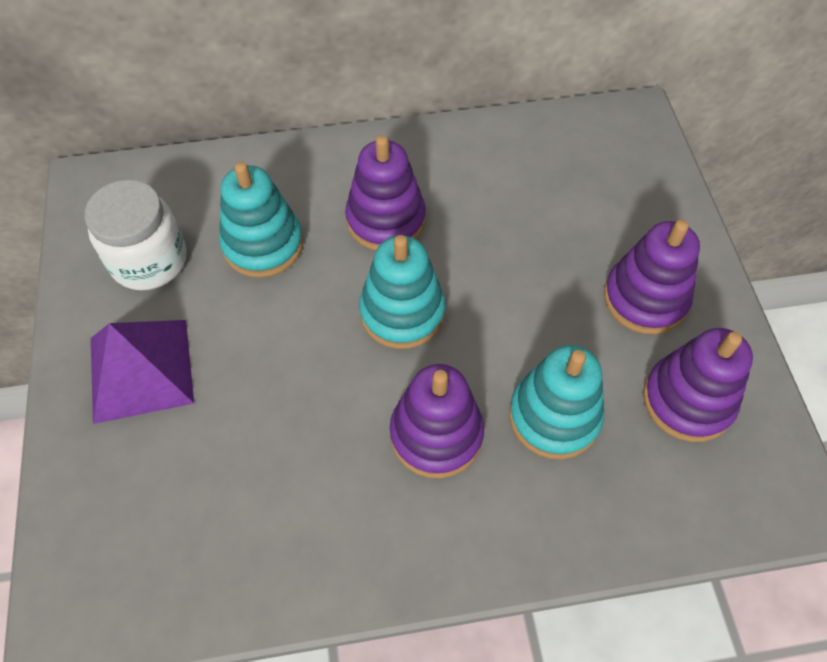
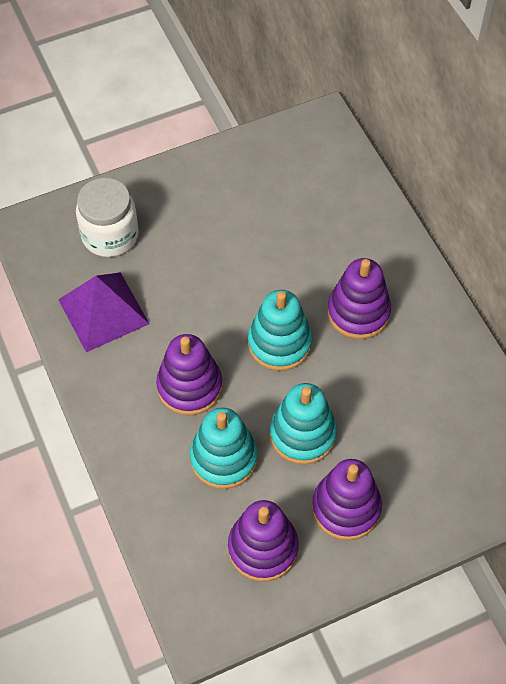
camera: 75 degrees right, 0 degrees up
white jar [85,180,186,290] -> white jar moved to [76,178,139,257]
purple pyramid [91,320,194,424] -> purple pyramid moved to [58,272,149,352]
turquoise stacking toy [219,162,303,278] -> turquoise stacking toy moved to [270,383,337,465]

